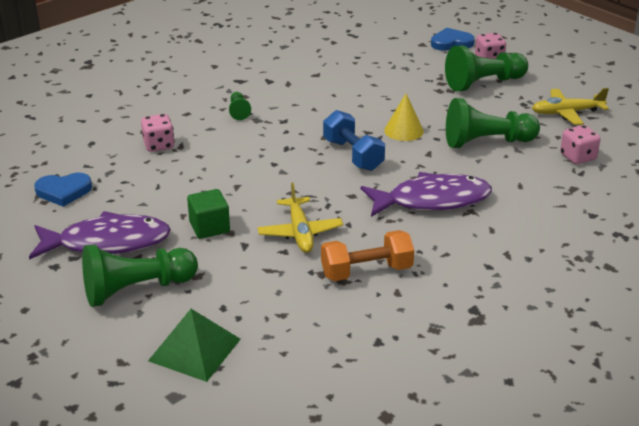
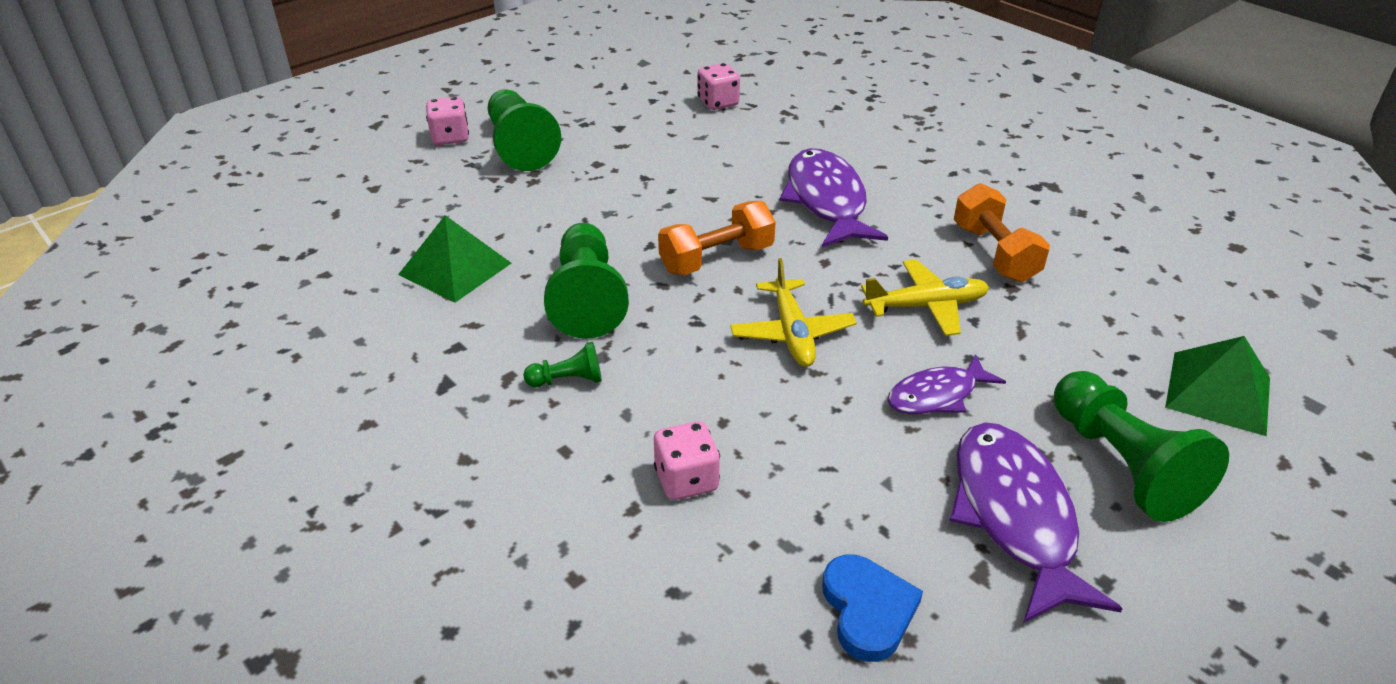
camera: 90 degrees left, 5 degrees up
green cube [187,189,230,239] -> purple fish [887,354,1006,414]
blue dumbbell [323,110,385,171] -> orange dumbbell [658,201,776,275]
yellow cone [384,94,424,141] -> none
blue heart [431,28,475,51] -> none
green pawn [446,98,540,148] -> green pawn moved to [544,223,629,339]
yellow plane [532,88,609,125] -> yellow plane moved to [730,258,857,367]
none -> green pyramid [398,215,512,303]

